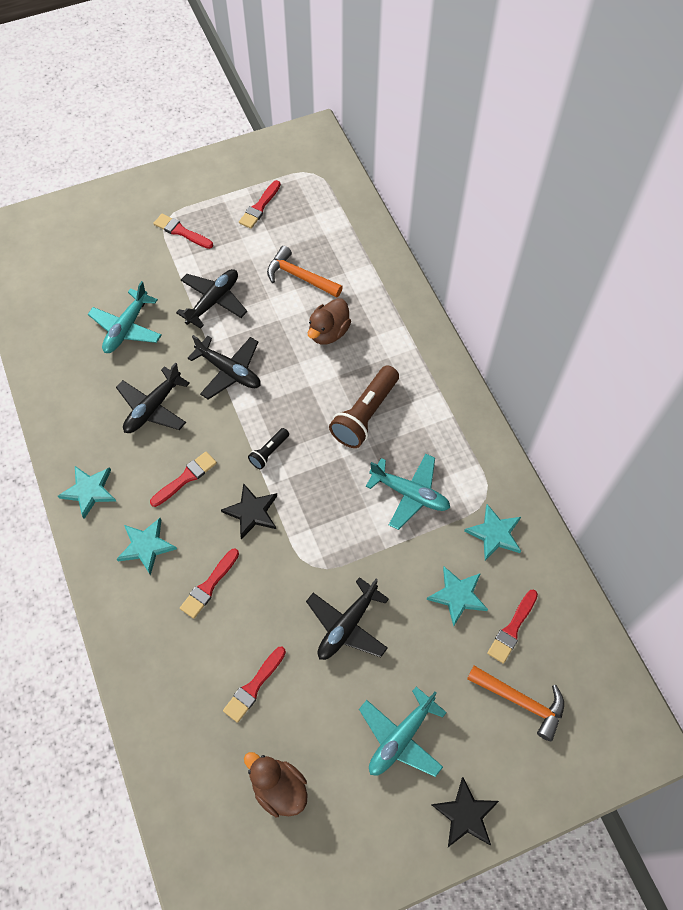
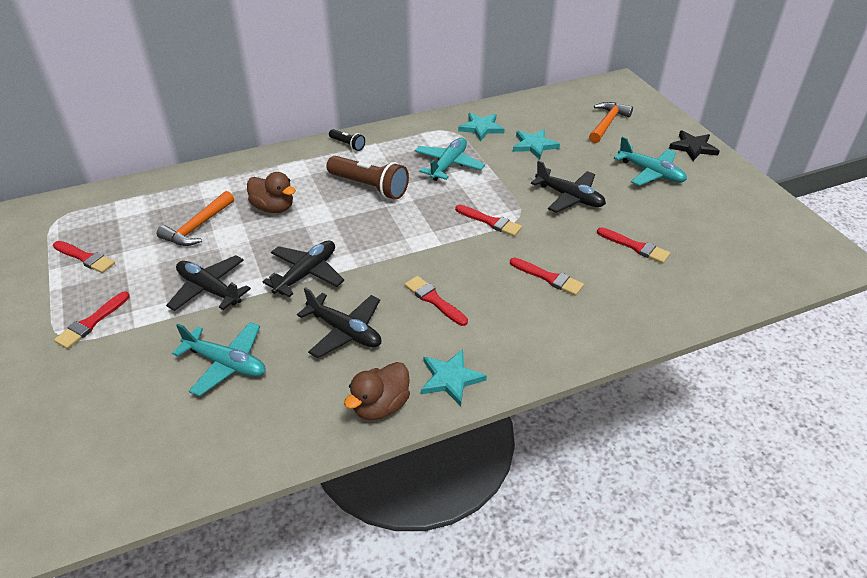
camera: 90 degrees left, 20 degrees down
turquoise star [117,518,177,576] -> none
black star [221,483,277,539] -> none
brown duck [244,752,308,817] -> brown duck moved to [344,362,410,420]
black flashlight [248,428,289,469] -> black flashlight moved to [329,129,365,151]
red brush [487,590,538,664] -> red brush moved to [455,205,522,236]

